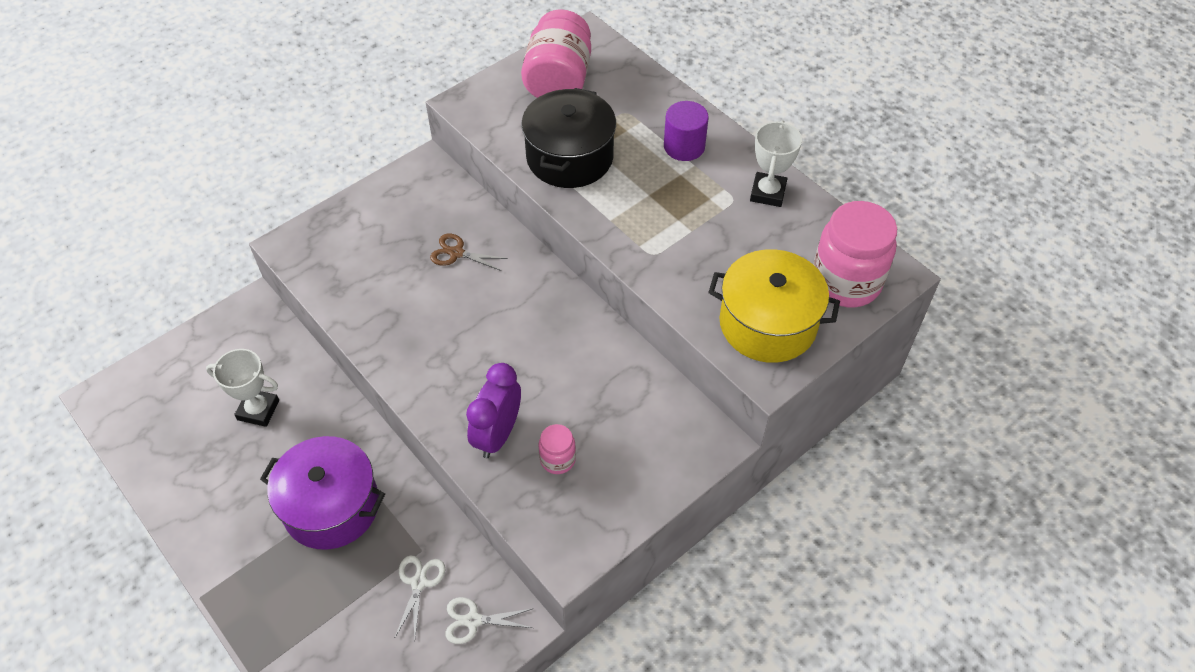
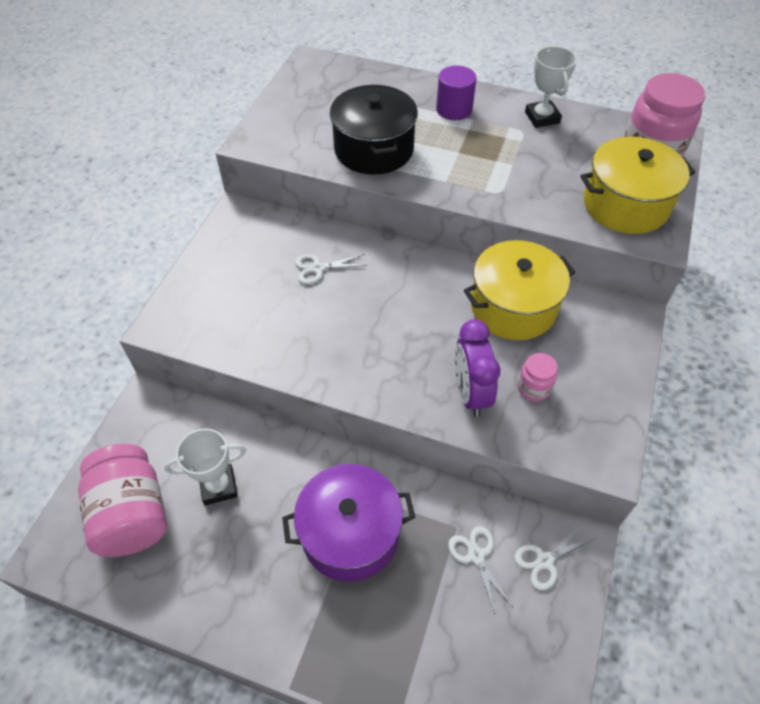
camera: 30 degrees left, 0 degrees up
brown scissors [430,234,508,271] -> white scissors [295,254,368,284]
pink jar [521,9,591,98] -> pink jar moved to [78,444,167,557]
none -> yellow pot [464,240,575,340]

